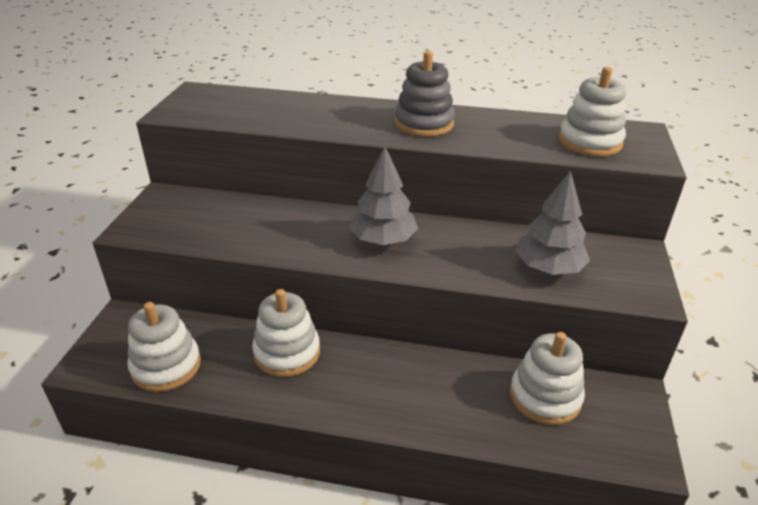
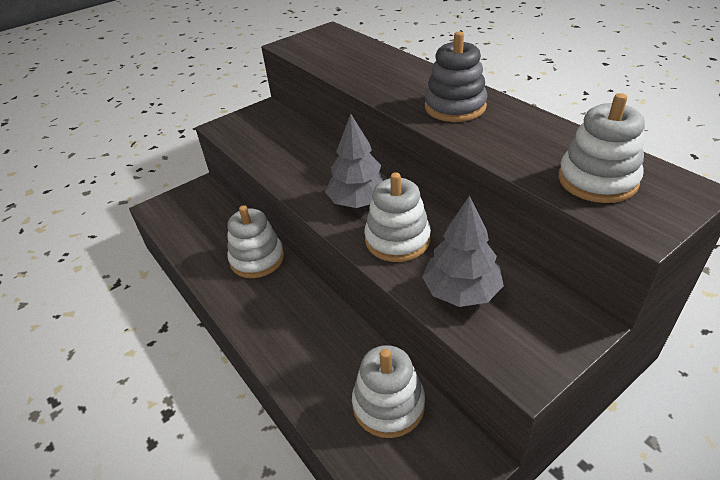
camera: 45 degrees right, 5 degrees up
white stacking toy [127,302,201,392] -> white stacking toy moved to [364,172,431,262]

